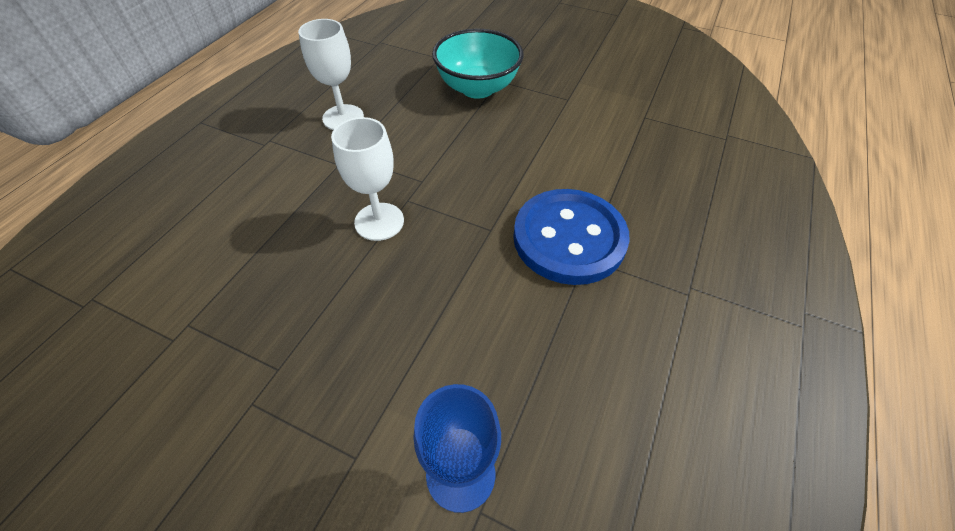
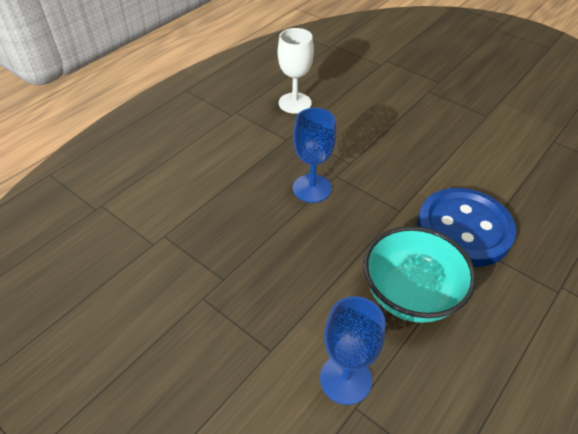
camera: 15 degrees right, 5 degrees down
white goblet [331,117,404,241] -> blue goblet [293,108,336,203]
turquoise bowl [432,29,523,99] -> turquoise bowl moved to [363,226,476,323]

